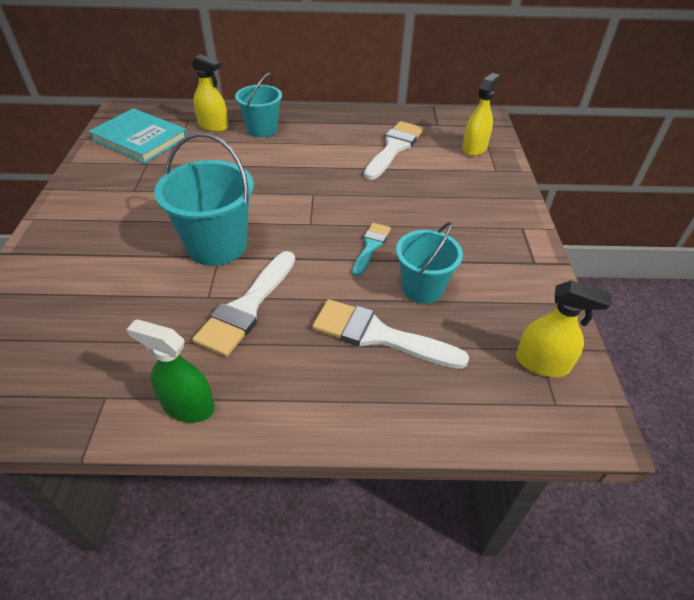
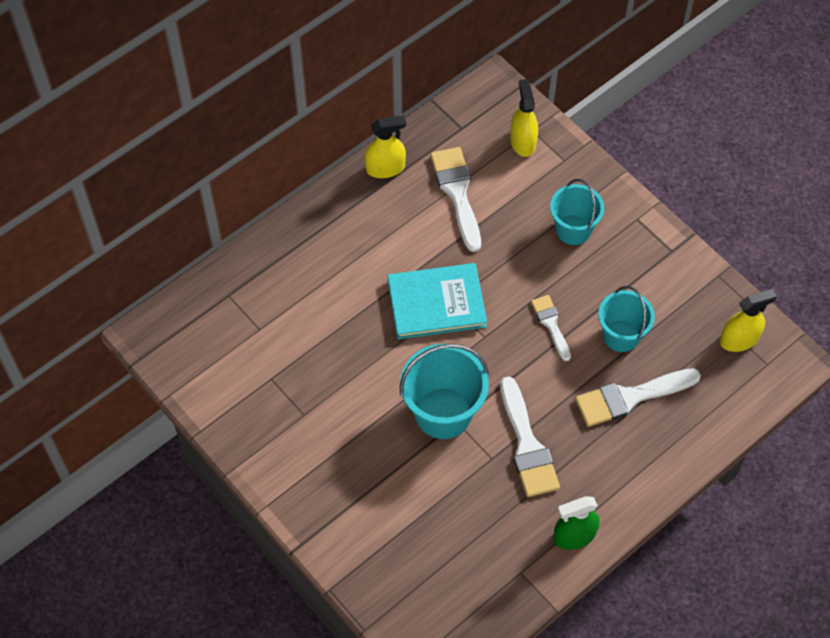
camera: 40 degrees left, 15 degrees up
turquoise book [88,108,187,163] -> turquoise book moved to [388,263,487,339]
yellow spray bottle [191,54,229,132] -> yellow spray bottle moved to [365,116,406,178]
turquoise bucket [235,73,282,137] -> turquoise bucket moved to [550,179,604,245]
turquoise brush [352,223,391,276] -> white brush [531,295,571,361]

